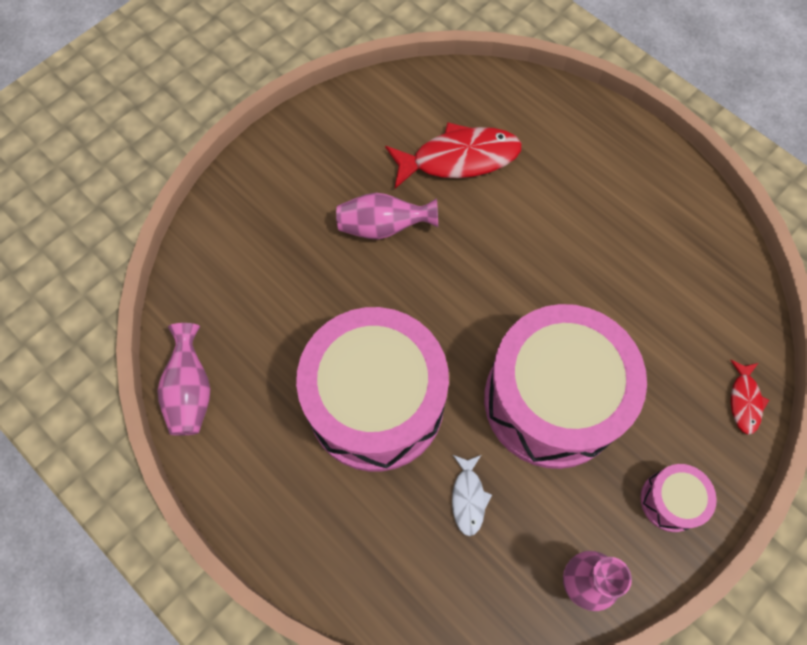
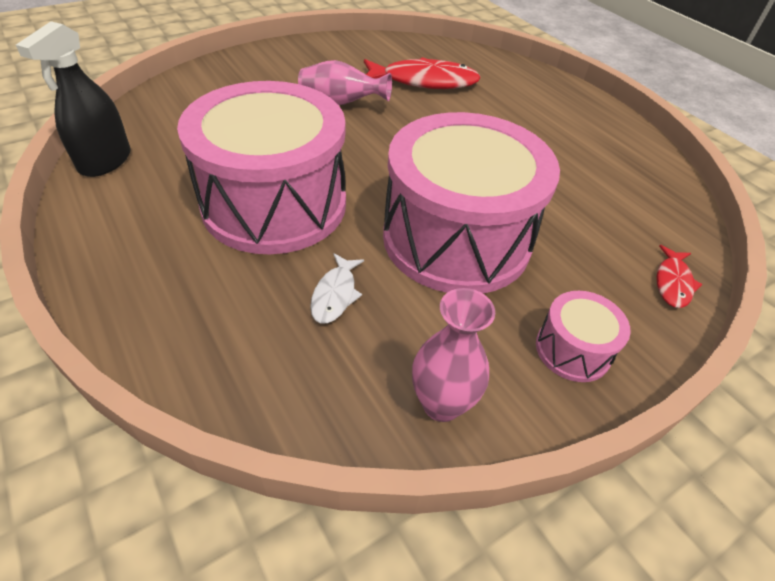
camera: 10 degrees right, 20 degrees down
pink vase [157,323,210,436] -> black spray bottle [16,21,131,177]

